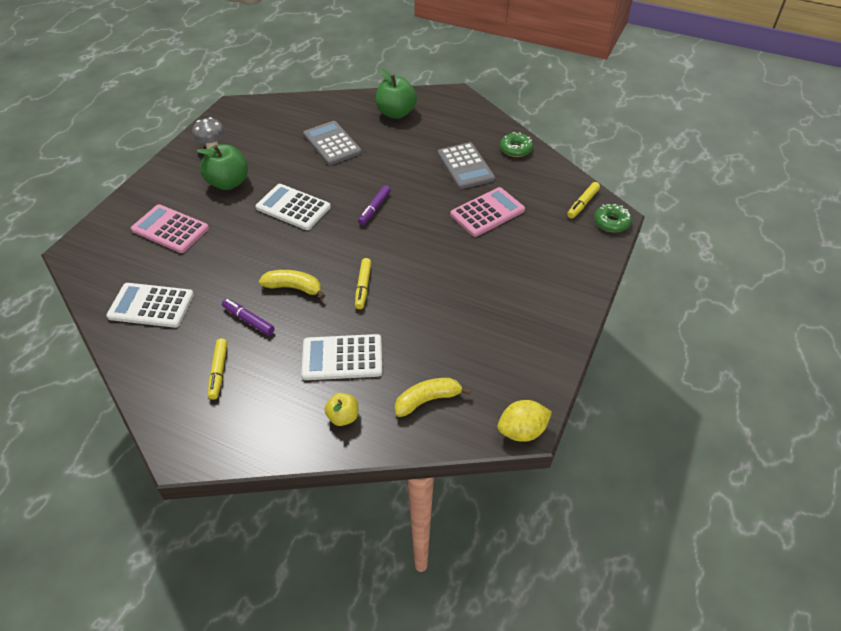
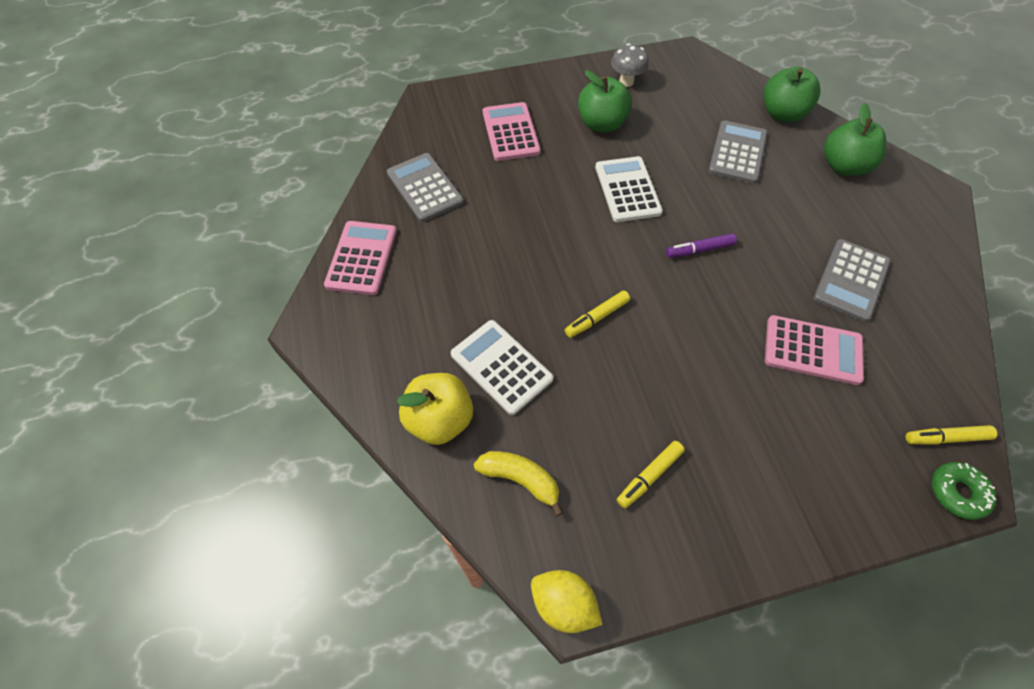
camera: 50 degrees right, 10 degrees up
white calculator [106,283,194,328] -> grey calculator [387,153,464,222]
yellow marker [208,338,228,400] -> yellow marker moved to [617,441,685,508]
purple marker [222,299,275,335] -> none
yellow banana [259,270,325,299] -> none
yellow apple [325,393,358,426] -> yellow apple [397,373,473,445], size x1.80
green donut [500,132,533,157] -> none
none -> pink calculator [324,221,397,295]
none -> green apple [763,66,820,122]

